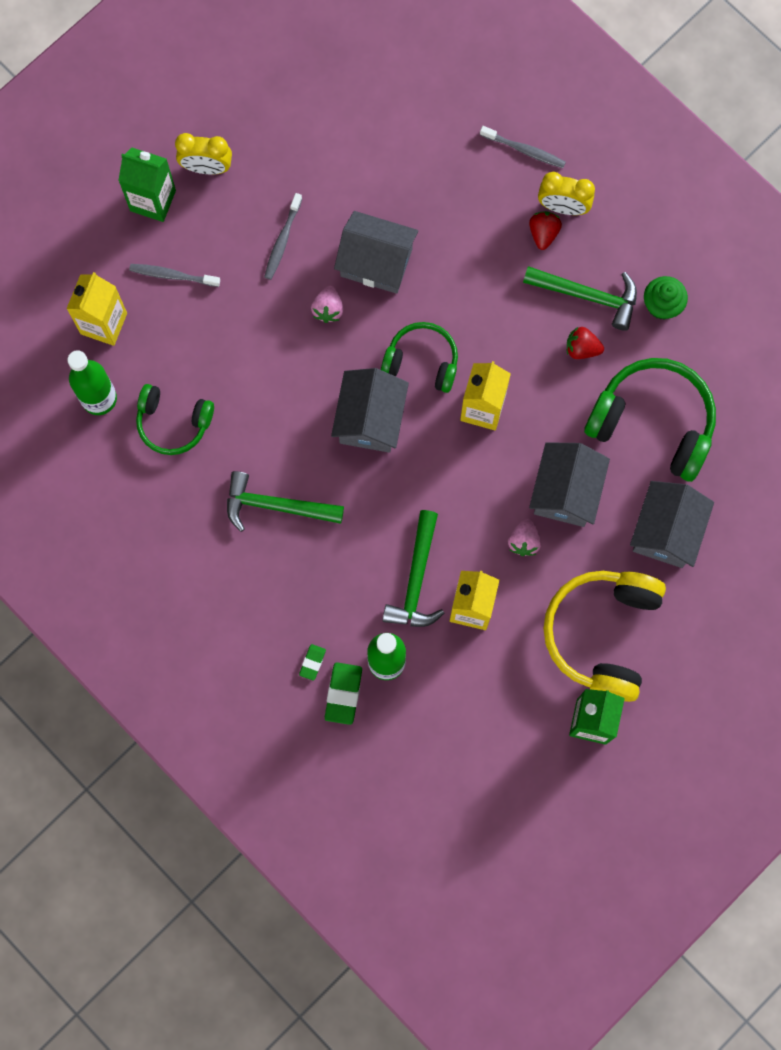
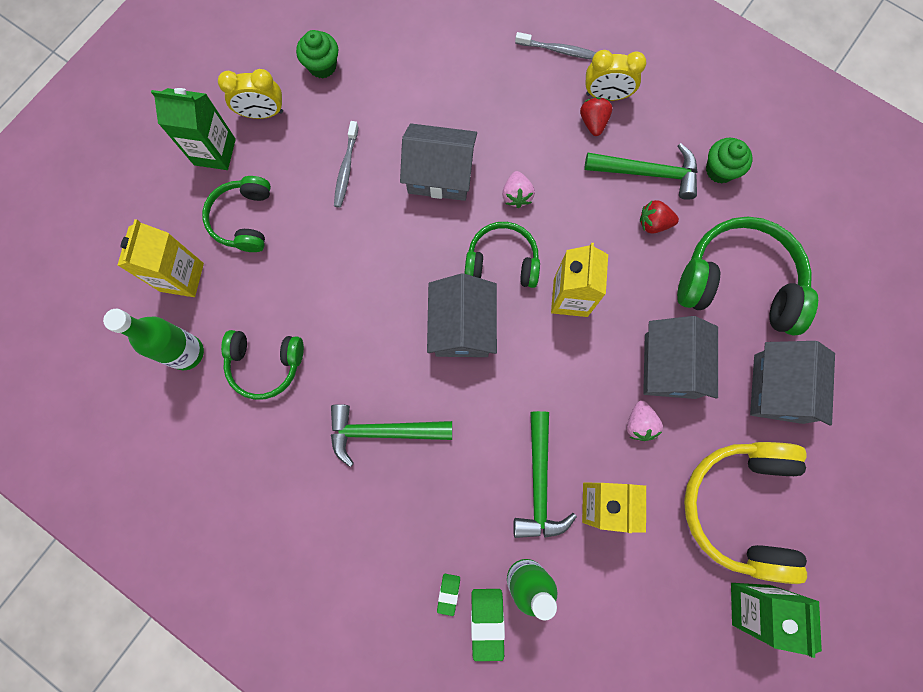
camera: 10 degrees left, 0 degrees up
grey toothbrush [129,264,220,287] -> green headphones [202,176,271,252]
pink strawberry [311,286,344,323] -> pink strawberry moved to [502,171,535,208]
none -> green cupcake [296,30,338,78]

